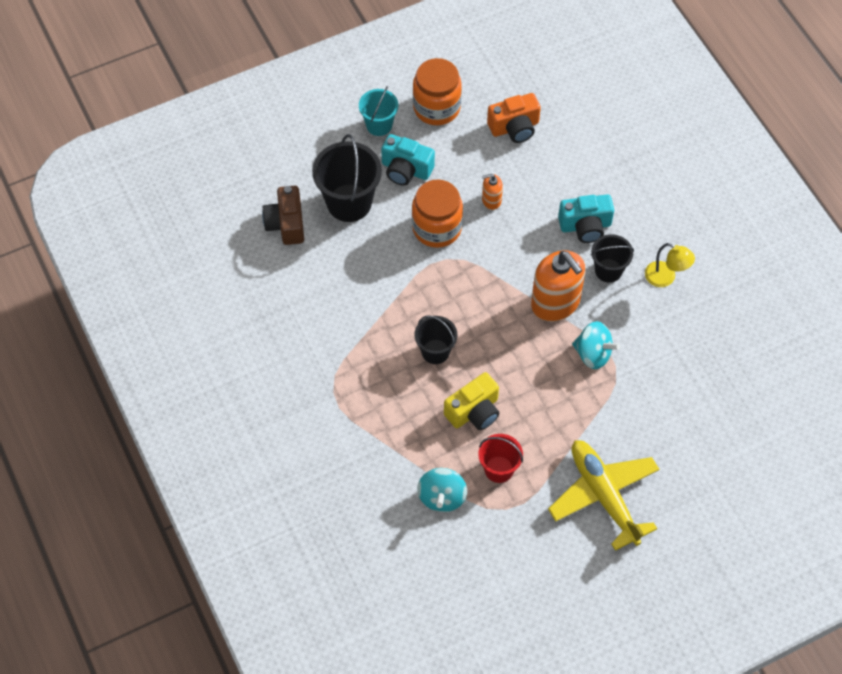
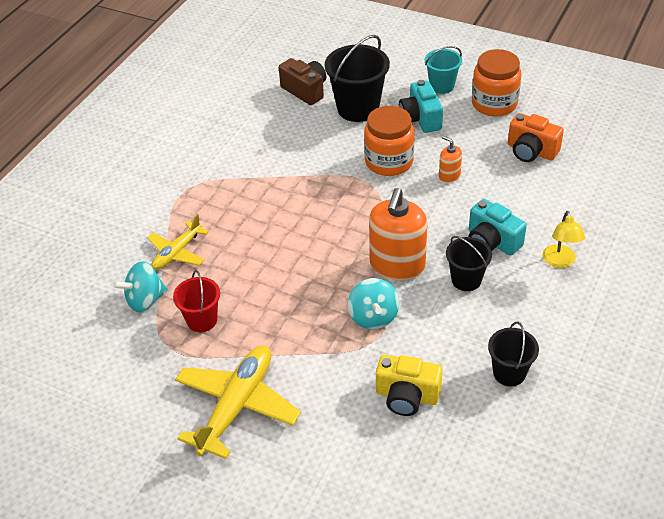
camera: 55 degrees right, 15 degrees down
brown camera [262,186,304,245] -> brown camera turned 90 degrees clockwise [279,58,326,105]
black bucket [414,316,458,364] -> black bucket moved to [488,321,539,386]
yellow camera [444,372,499,430] -> yellow camera moved to [376,355,443,416]
yellow lamp [645,243,695,287] -> yellow lamp moved to [542,211,585,268]
none -> yellow plane [147,214,209,270]

